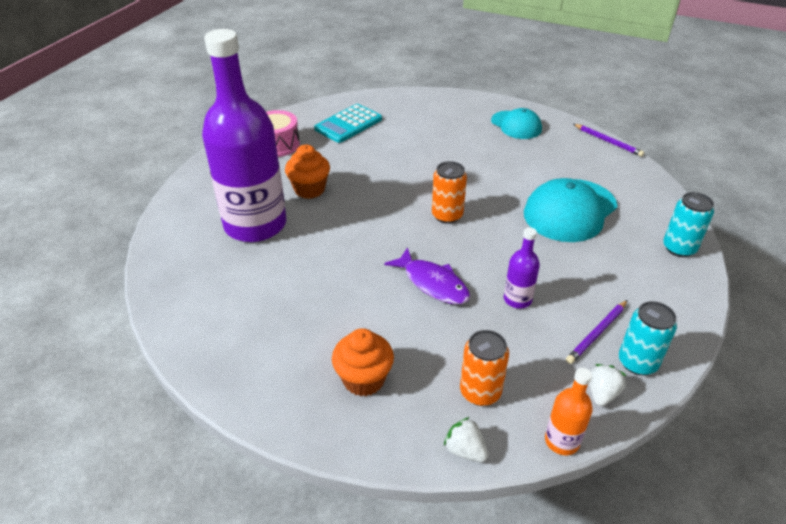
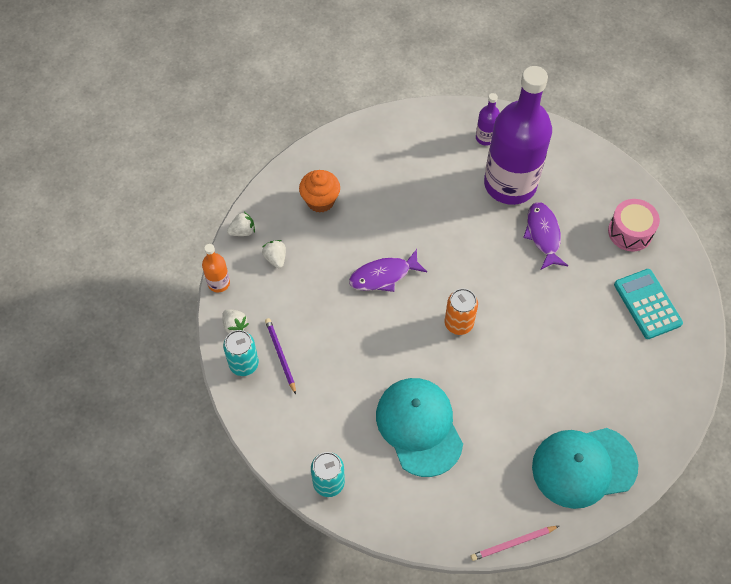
camera: 115 degrees right, 20 degrees up
orange cupcake [285,144,330,199] -> purple fish [523,202,568,270]
orange can [460,330,509,406] -> white strawberry [262,240,286,268]
turquoise cap [491,108,542,139] -> turquoise cap [532,428,639,509], size x1.62
purple bottle [504,227,540,309] -> purple bottle moved to [476,93,500,146]
purple pencil [574,124,644,157] -> pink pencil [471,526,559,561]

